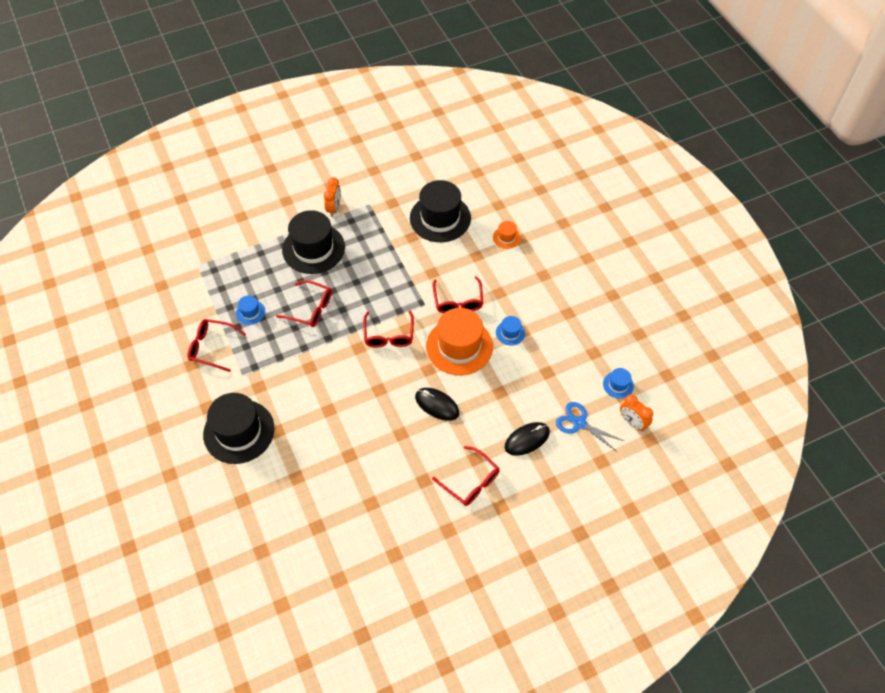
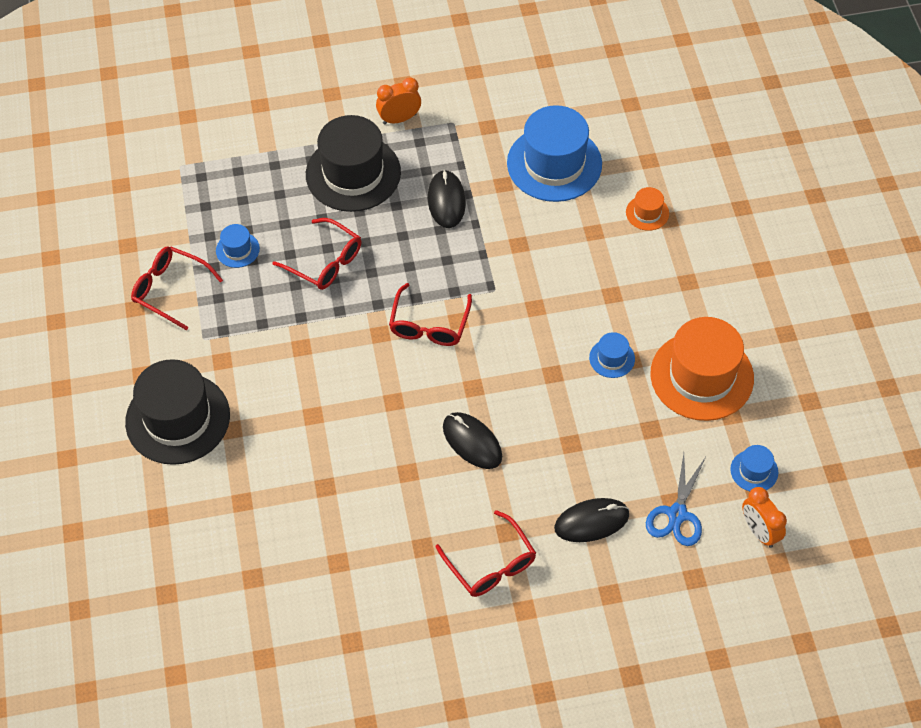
camera: 15 degrees right, 0 degrees up
orange clock [324,177,341,217] -> orange clock turned 135 degrees counterclockwise [376,77,421,124]
black hat [410,180,471,242] -> blue hat [507,105,602,202]
orange hat [426,308,493,375] -> orange hat moved to [650,317,754,421]
red glasses [433,276,483,313] -> none
blue scissors [556,402,624,452] -> blue scissors turned 120 degrees counterclockwise [646,454,706,546]
none -> black mouse [428,170,466,228]

